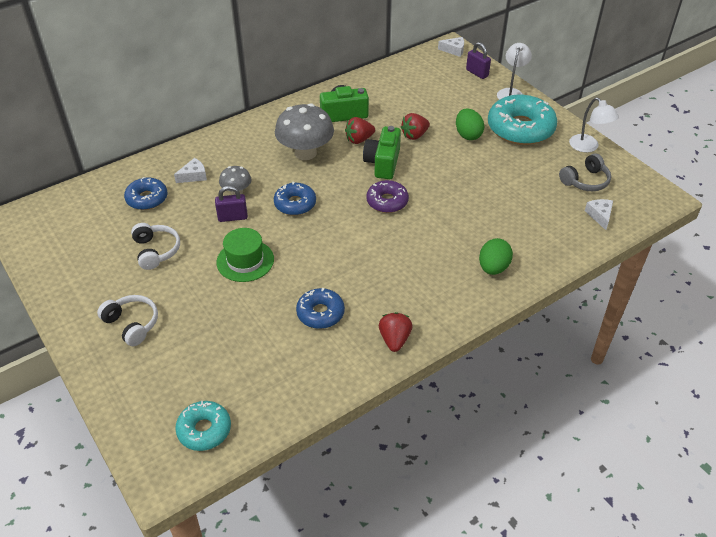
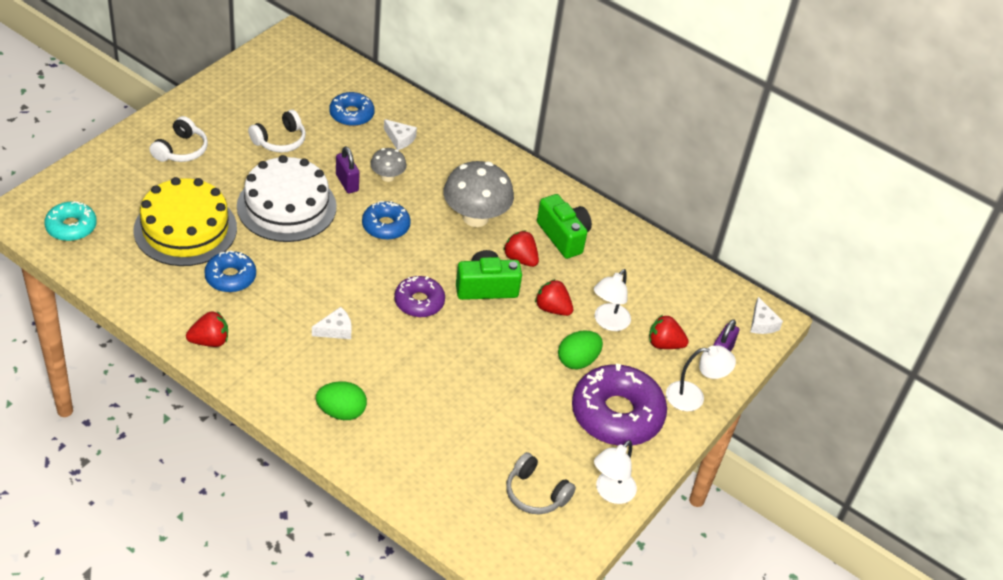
camera: 65 degrees right, 0 degrees up
green hat [216,228,274,282] -> white cake [237,155,337,242]
turquoise donut [488,95,557,145] -> purple donut [572,364,667,446]
white cheese [585,199,613,230] -> white cheese moved to [312,307,352,339]
none -> yellow cake [133,177,237,266]
none -> white lamp [594,269,631,331]
none -> red strawberry [649,315,689,349]

